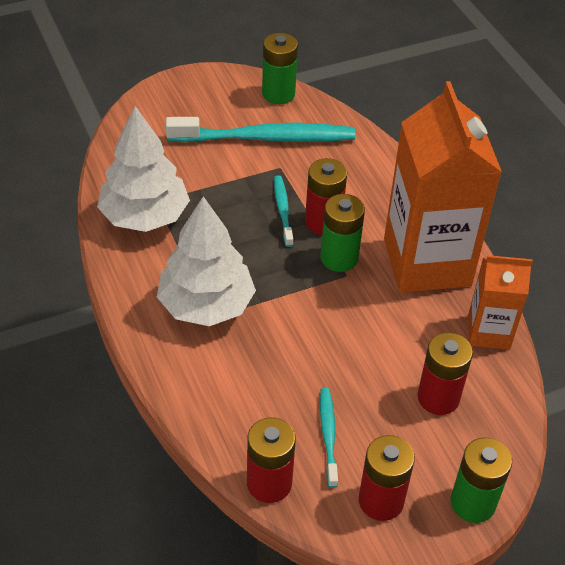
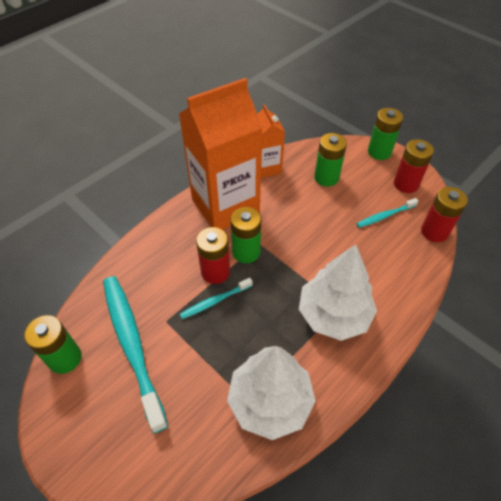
camera: 110 degrees left, 5 degrees up
red battery [417,333,473,415] -> green battery [314,133,347,187]

